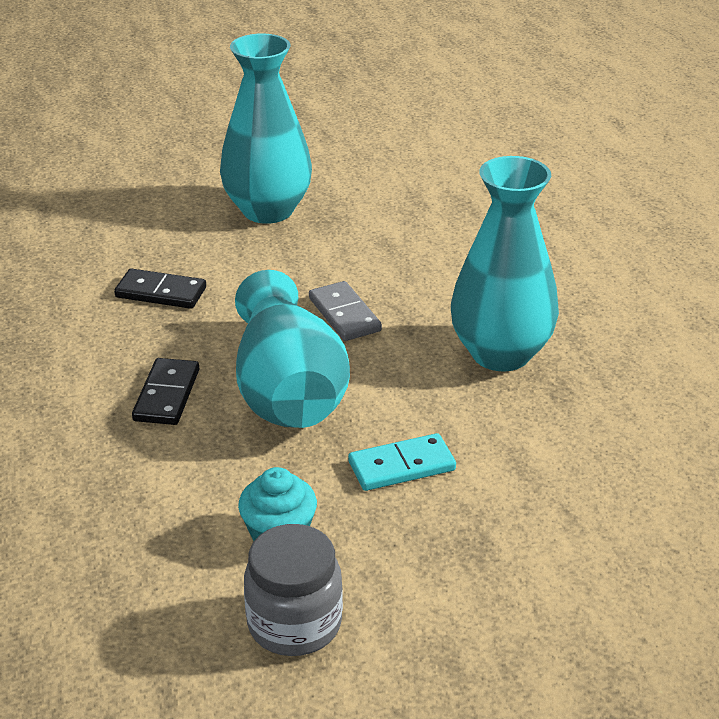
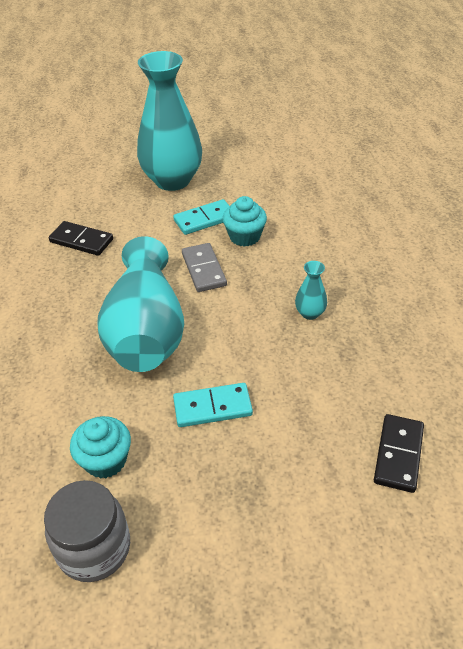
camera: 10 degrees right, 10 degrees up
black domino [132,358,199,425] -> black domino moved to [374,414,424,493]
turquoise vase [451,156,559,372] -> turquoise vase [295,261,327,320], size x0.40
none -> turquoise domino [173,199,230,235]
none -> turquoise cupcake [223,196,267,247]

